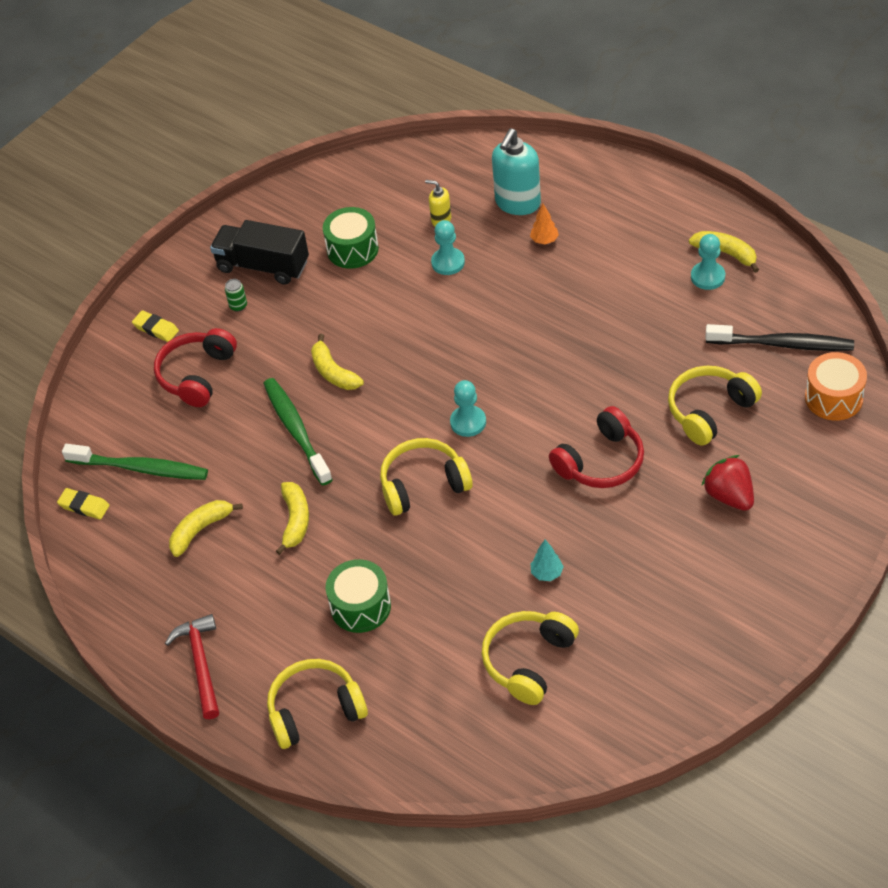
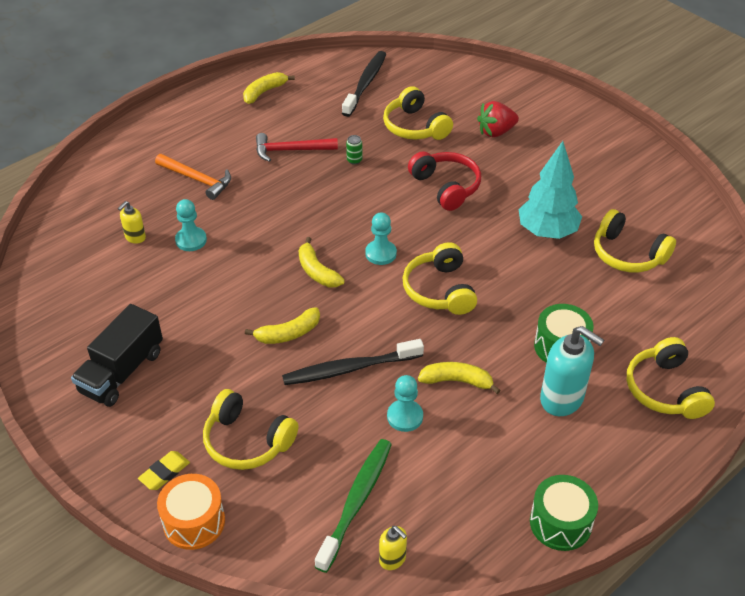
camera: 85 degrees left, 5 degrees down
yellow eraser [57,488,110,519] -> yellow soap dispenser [379,526,407,570]
red headphones [154,328,237,407] -> yellow headphones [203,389,298,470]
red hammer [165,614,219,719] -> red hammer moved to [256,133,338,162]
yellow banana [169,500,243,557] -> yellow banana moved to [298,237,345,287]
green can [225,279,247,312] -> green can moved to [346,135,362,165]
green toothbrush [263,378,333,486] -> black toothbrush [282,339,424,385]
green drum [323,207,379,269] -> green drum moved to [530,475,598,551]
turquoise soap dispenser [492,128,541,215] -> turquoise soap dispenser moved to [540,326,604,416]
orange tree [530,204,559,244] -> orange hammer [155,154,231,200]
turquoise tree [531,540,564,581] -> turquoise tree [518,141,582,239], size x2.38
turquoise pawn [691,234,725,290] -> turquoise pawn moved to [387,375,423,432]
orange drum [805,352,867,421] -> orange drum moved to [157,474,225,550]

